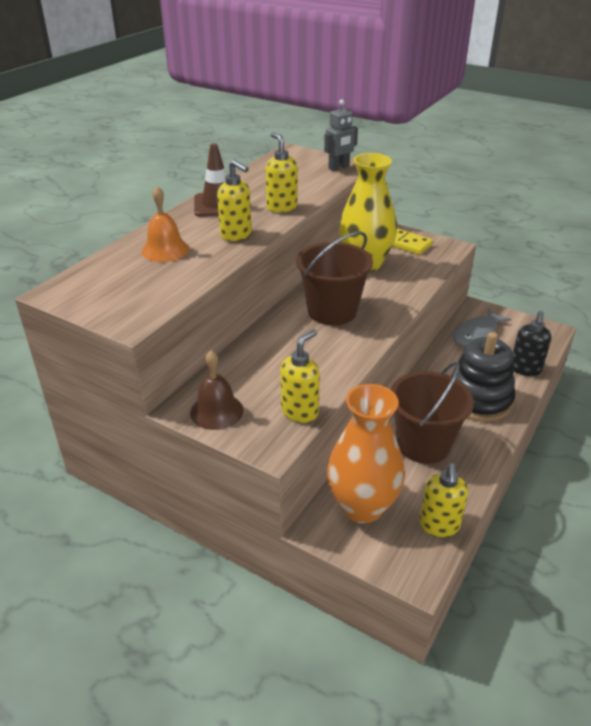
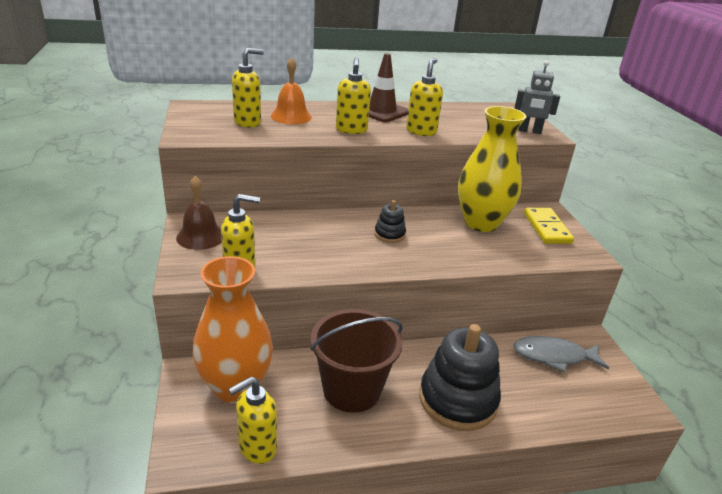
camera: 45 degrees right, 5 degrees down
brown bucket [296,231,373,325] -> black stacking toy [374,200,406,243]
black soap dispenser [512,311,552,376] -> none
none -> yellow soap dispenser [232,48,264,127]

